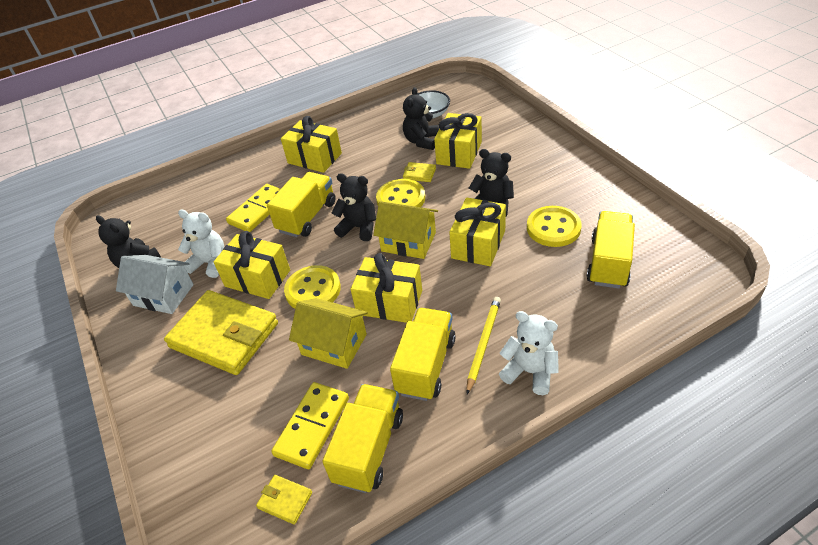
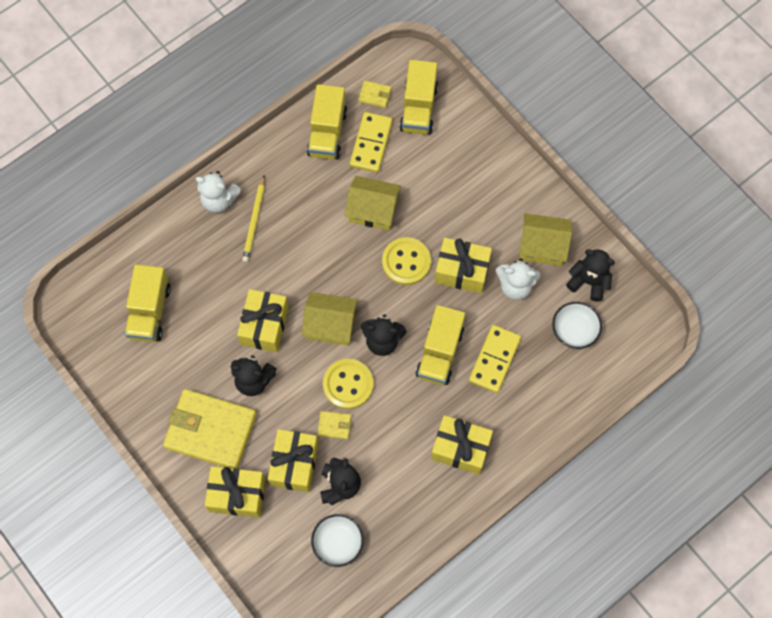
camera: 165 degrees right, 25 degrees up
white house [116,255,194,314] -> yellow house [519,213,572,266]
yellow wallet [164,290,278,375] -> yellow wallet moved to [163,389,257,469]
yellow gift [350,253,422,323] -> yellow gift moved to [205,466,265,518]
yellow truck [390,308,456,401] -> yellow truck moved to [399,60,438,134]
yellow button [527,206,582,247] -> none
none -> white bowl [552,302,602,349]

